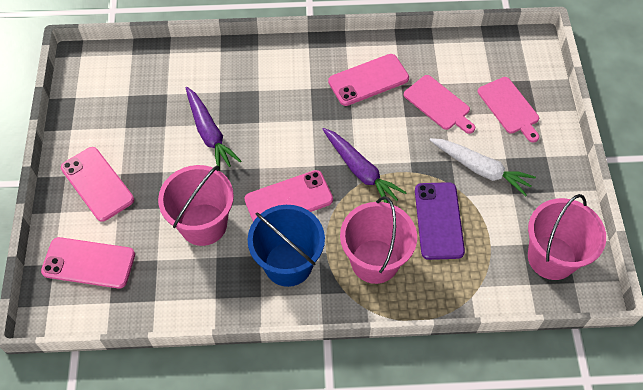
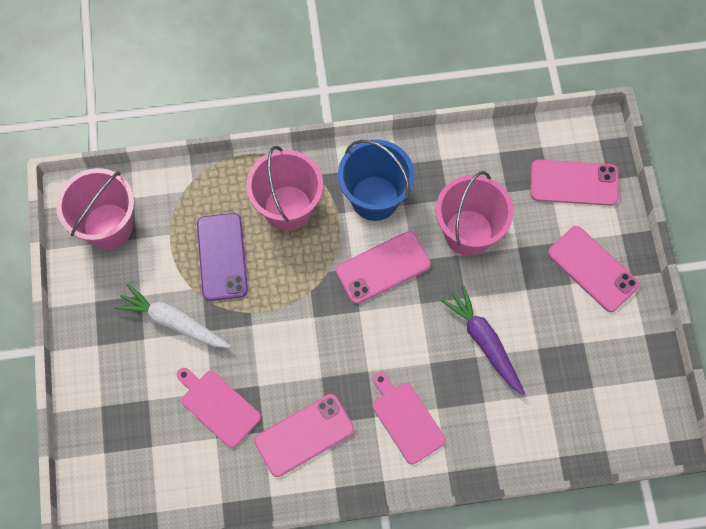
camera: 175 degrees right, 10 degrees up
purple carrot [322,128,407,203] -> none
pink cutting board [478,77,539,143] -> pink cutting board moved to [372,372,446,464]

